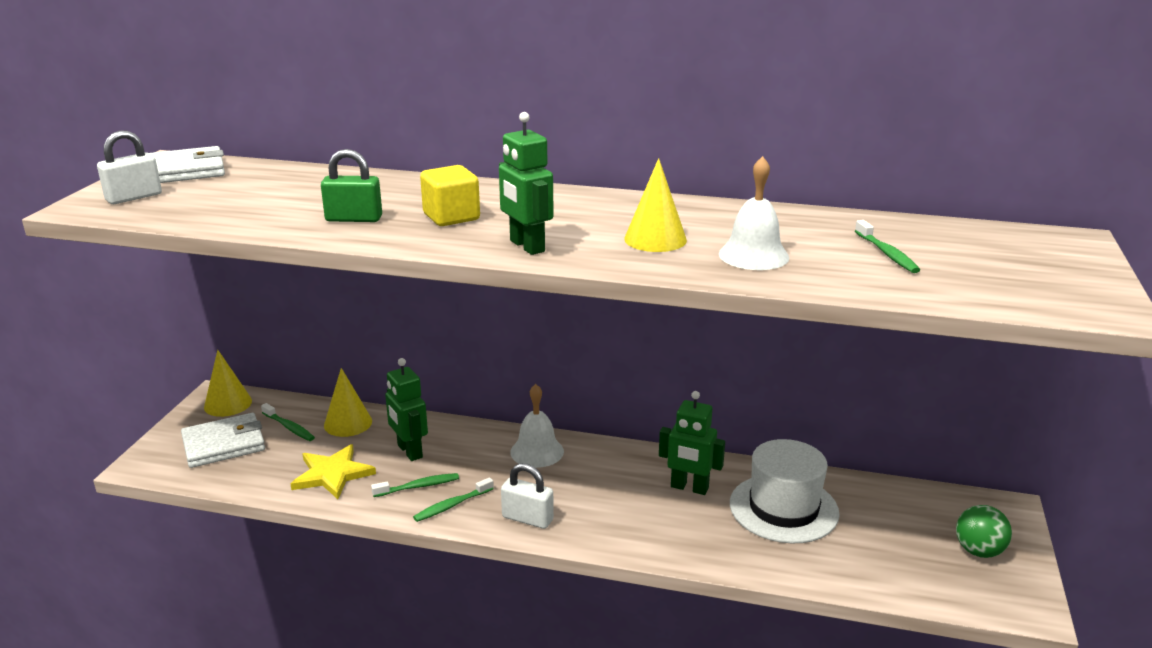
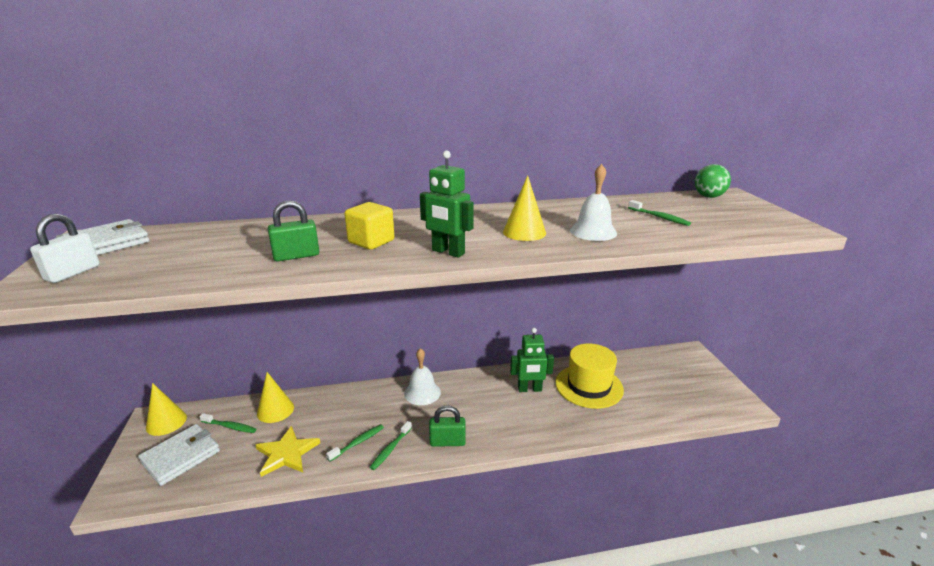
camera: 25 degrees left, 0 degrees up
green robot [385,358,428,461] -> none
white padlock [501,463,554,529] -> green padlock [429,406,466,447]
white hat [730,439,840,544] -> yellow hat [555,343,624,409]
green ball [956,505,1012,558] -> green ball moved to [695,164,731,198]

